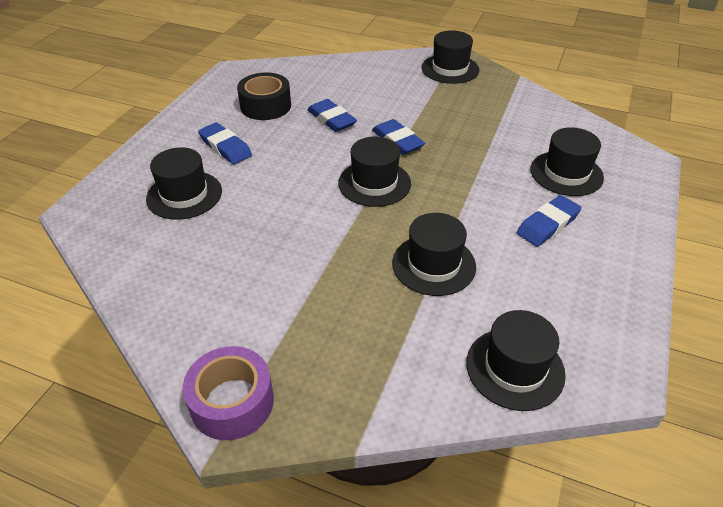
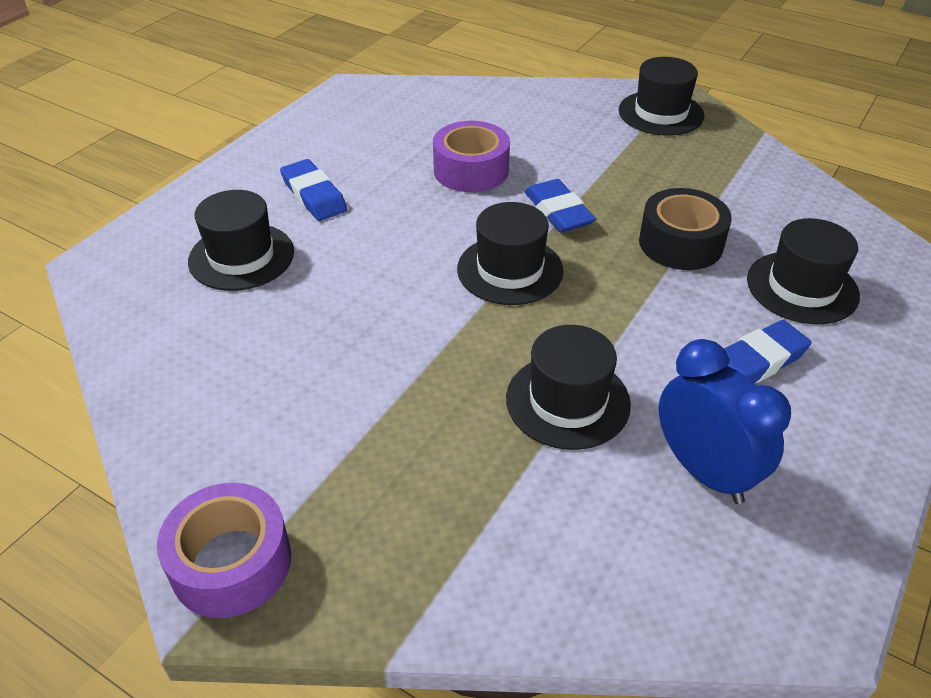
camera: 10 degrees right, 0 degrees up
black tape [237,72,291,120] -> black tape moved to [639,188,732,270]
blue eraser [307,99,357,132] -> purple tape [433,121,510,192]
black hat [466,310,566,411] -> none
none -> blue clock [659,339,791,504]

